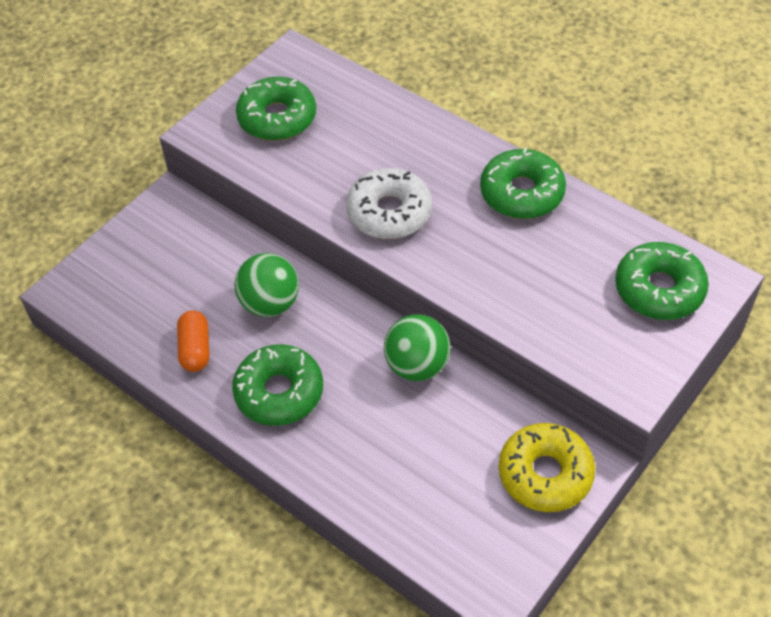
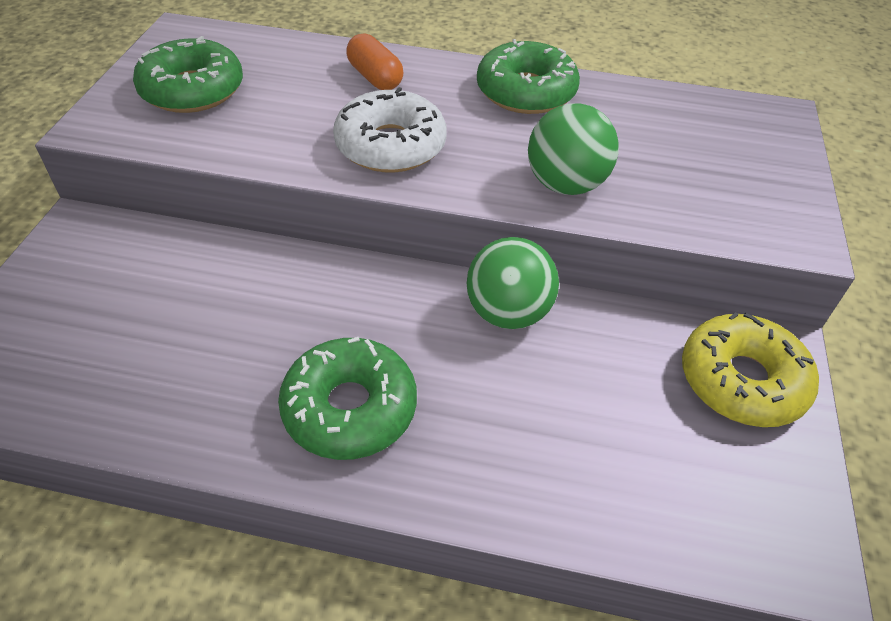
camera: 30 degrees left, 5 degrees down
orange capsule [177,310,209,372] -> orange capsule moved to [346,33,404,90]
green ball [234,253,299,317] -> green ball moved to [528,103,619,195]
green donut [615,242,709,320] -> none

